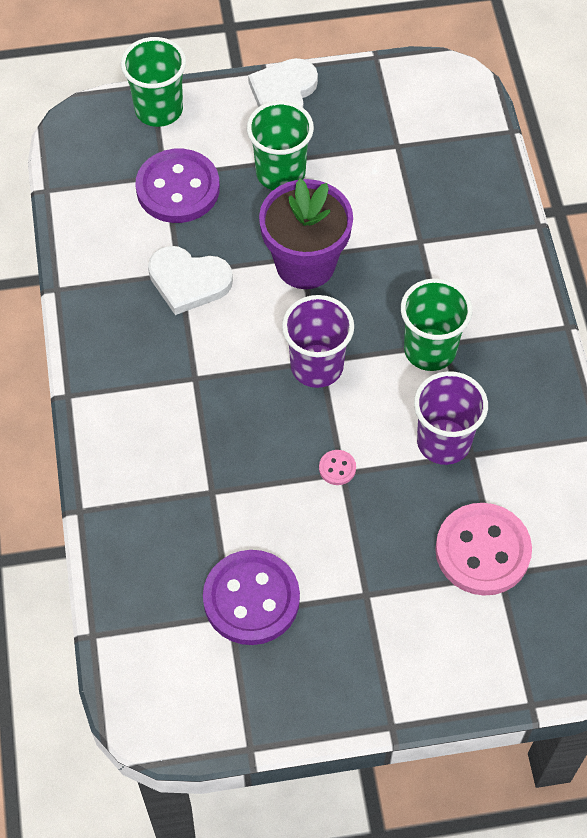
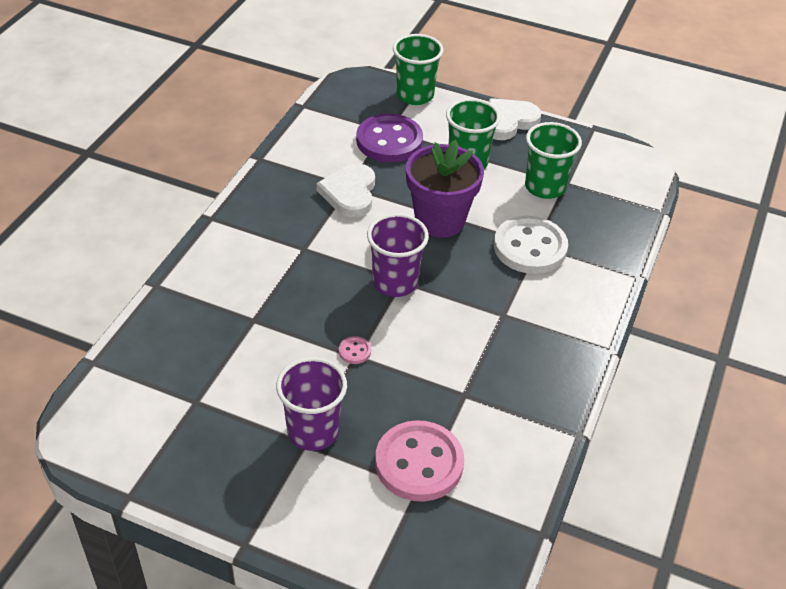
camera: 30 degrees right, 15 degrees down
white heart [148,246,233,315] -> white heart turned 45 degrees clockwise [316,163,375,218]
purple button [203,550,300,645] -> none
green cup [401,278,472,371] -> green cup moved to [525,122,582,199]
purple cup [414,371,488,465] -> purple cup moved to [276,357,347,451]
none -> white button [494,216,568,274]

